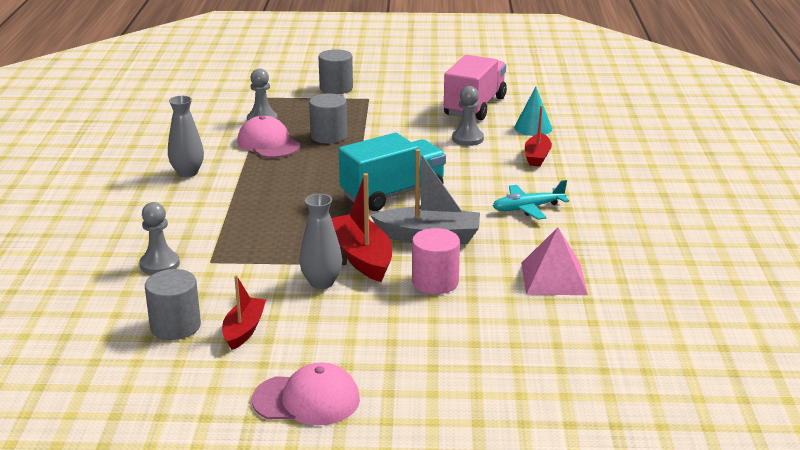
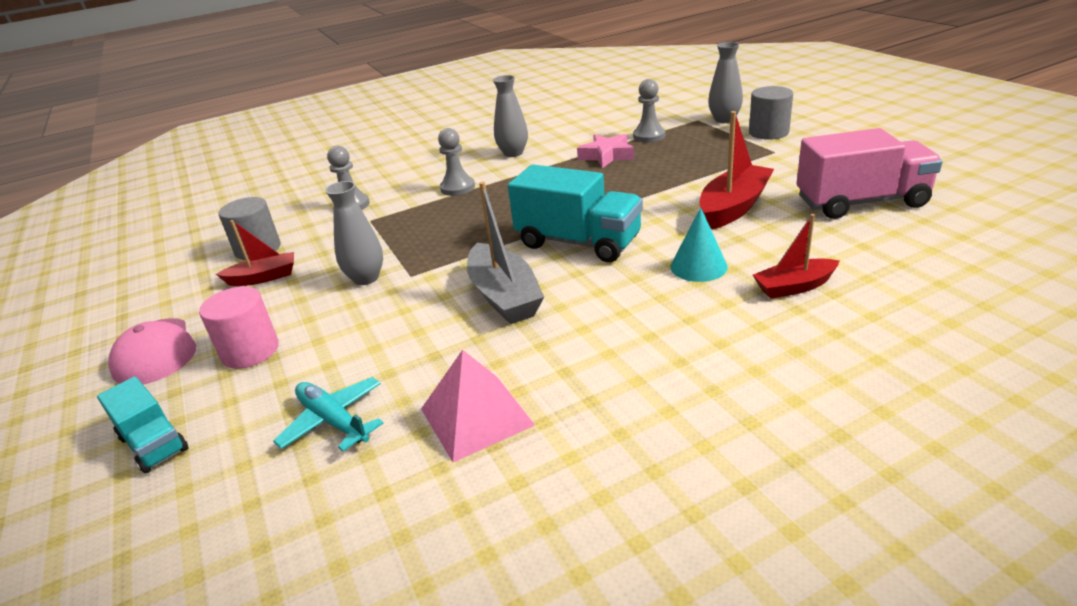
camera: 65 degrees right, 5 degrees up
pink cap [237,116,300,158] -> pink star [577,134,634,168]
grey cylinder [309,94,347,144] -> none
red boat [331,173,392,282] -> red boat moved to [700,111,774,229]
pink cylinder [412,228,460,294] -> pink cylinder moved to [199,286,279,369]
grey pawn [452,86,484,146] -> grey pawn moved to [438,128,475,196]
turquoise plane [493,180,569,220] -> turquoise plane moved to [273,377,383,451]
turquoise cone [514,87,552,136] -> turquoise cone moved to [671,207,728,282]
none -> turquoise truck [97,377,188,474]
none -> grey vase [708,42,743,123]

